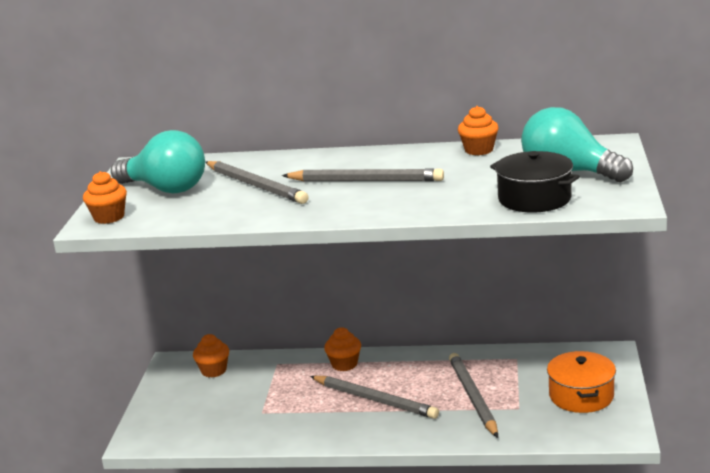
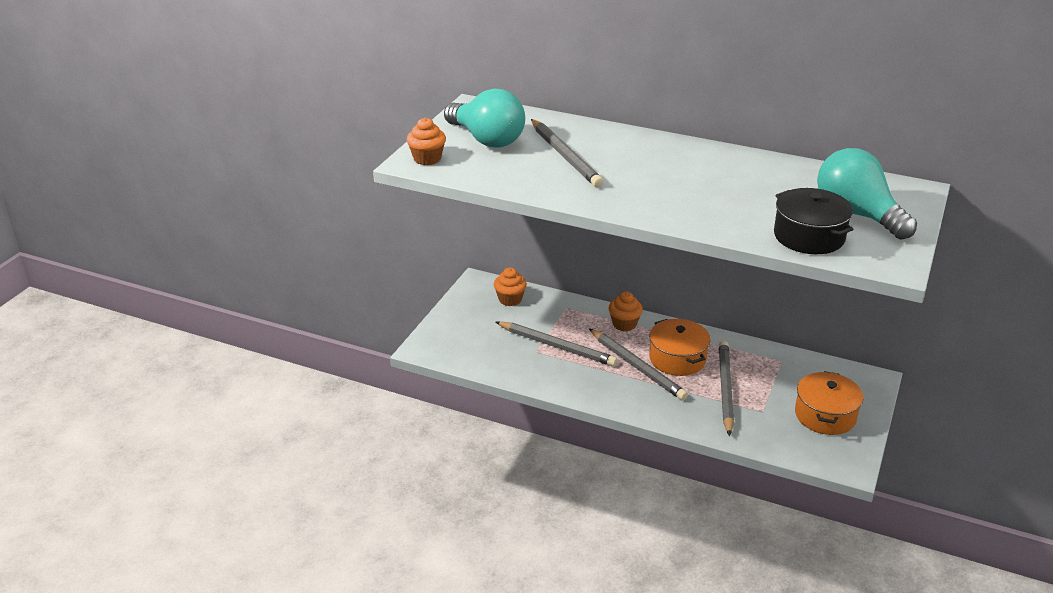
camera: 15 degrees right, 10 degrees up
grey pencil [282,169,444,181] -> grey pencil moved to [496,321,617,366]
orange cupcake [458,106,499,155] -> none
none -> orange pot [649,319,710,376]

